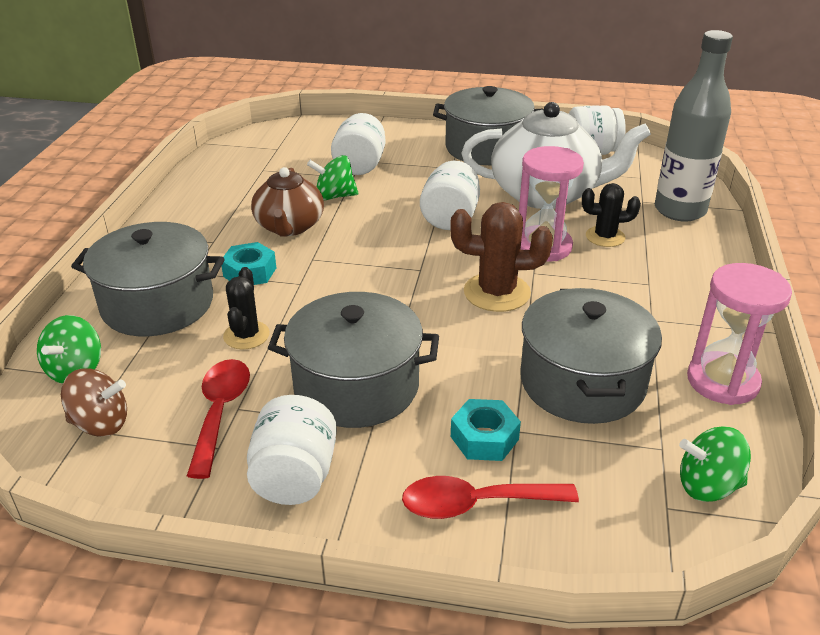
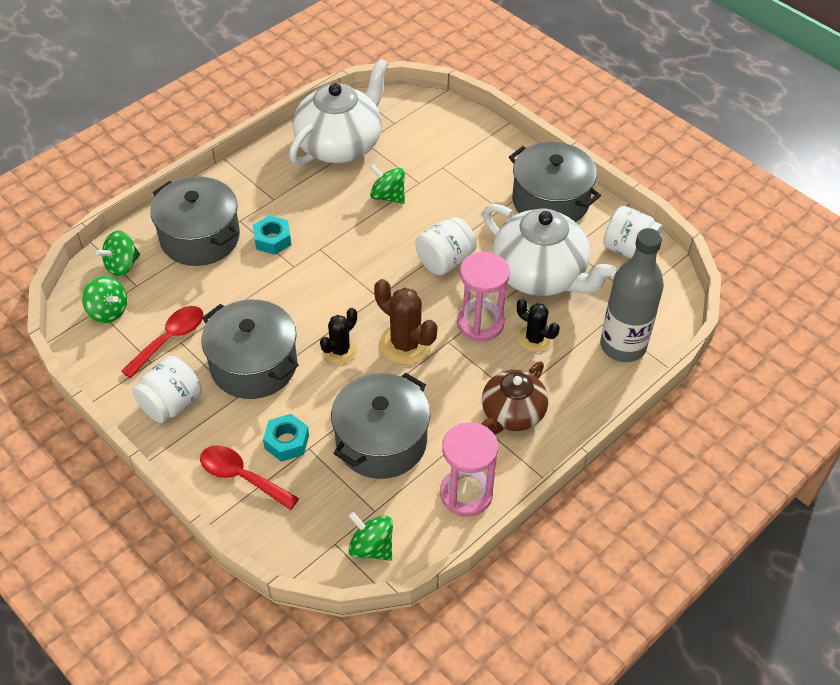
camera: 35 degrees right, 15 degrees up
brown spinning top [61,368,127,437] -> green spinning top [82,276,127,323]
black cactus [223,267,270,349] -> black cactus moved to [320,308,357,364]
brown teapot [251,167,324,237] -> brown teapot moved to [482,362,548,435]
white jar [331,113,385,175] -> none
none -> white teapot [289,58,389,165]

